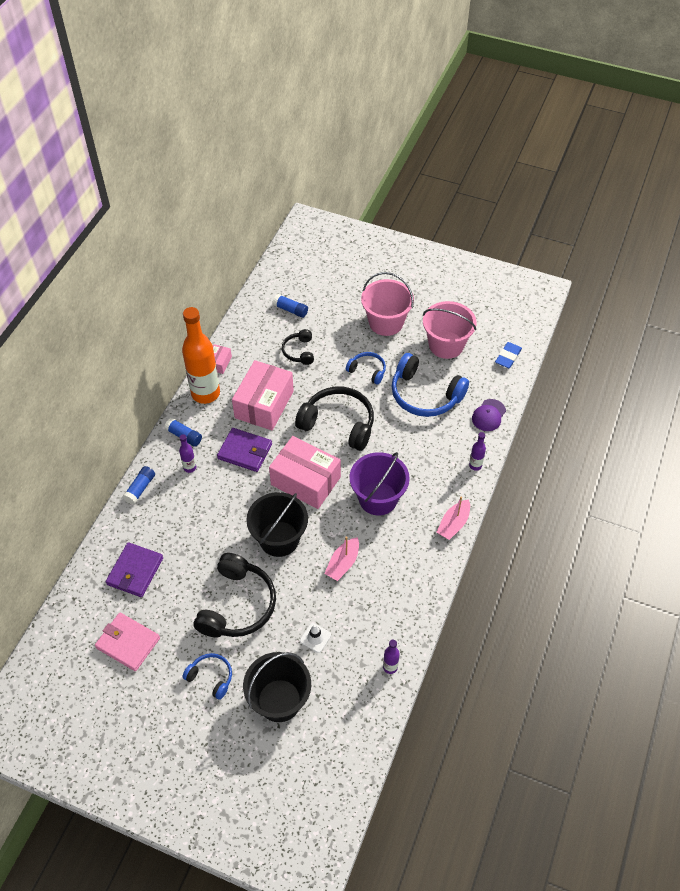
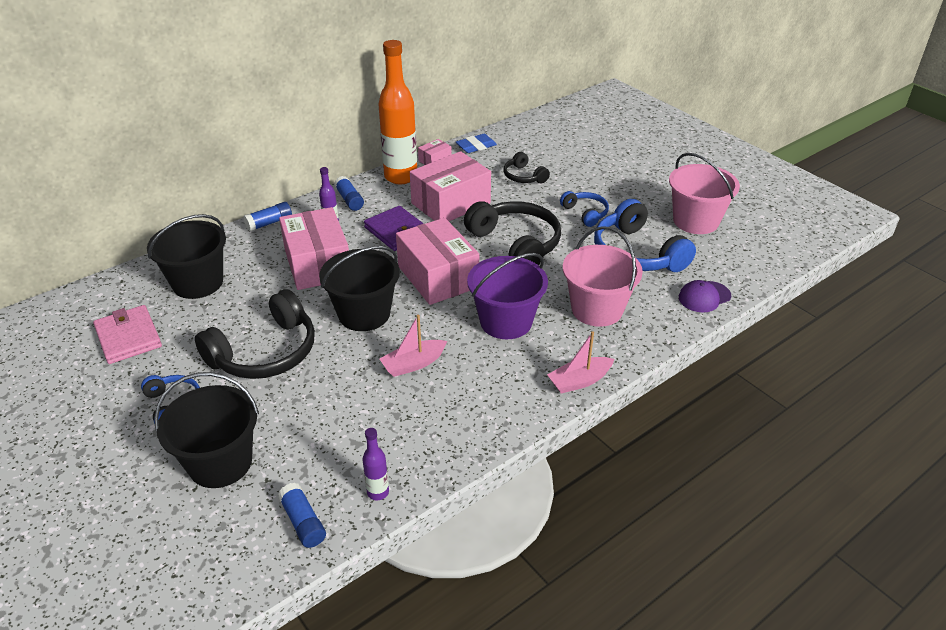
camera: 30 degrees right, 15 degrees down
purple wallet [106,542,163,597] -> black bucket [147,214,226,299]
blue glue stick [273,294,308,318] -> blue glue stick moved to [278,483,326,548]
black headphones [282,329,314,365] -> black headphones turned 60 degrees counterclockwise [504,152,550,183]
white traffic cone [300,623,331,653] -> none
pink bucket [361,272,414,336] -> pink bucket moved to [563,226,643,327]
purple bottle [469,432,486,471] -> none
blue eraser [495,342,522,368] -> blue eraser moved to [456,134,497,153]
none -> pink box [279,207,349,290]

